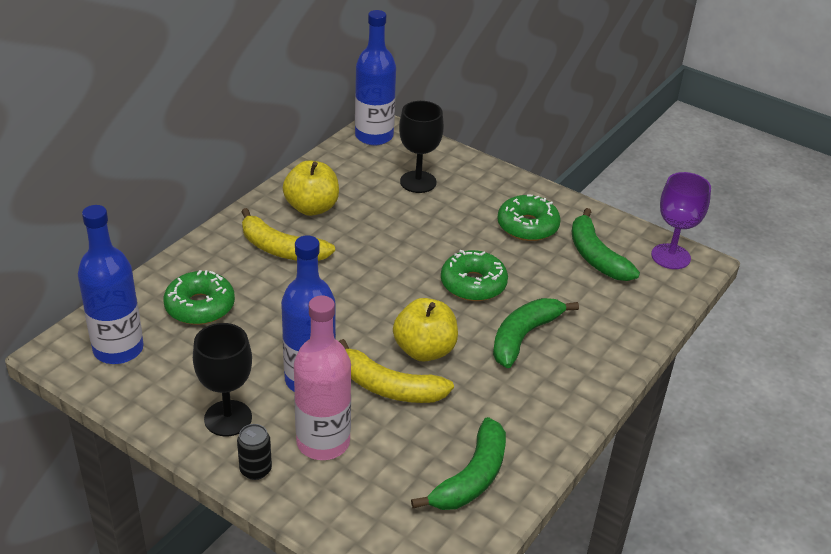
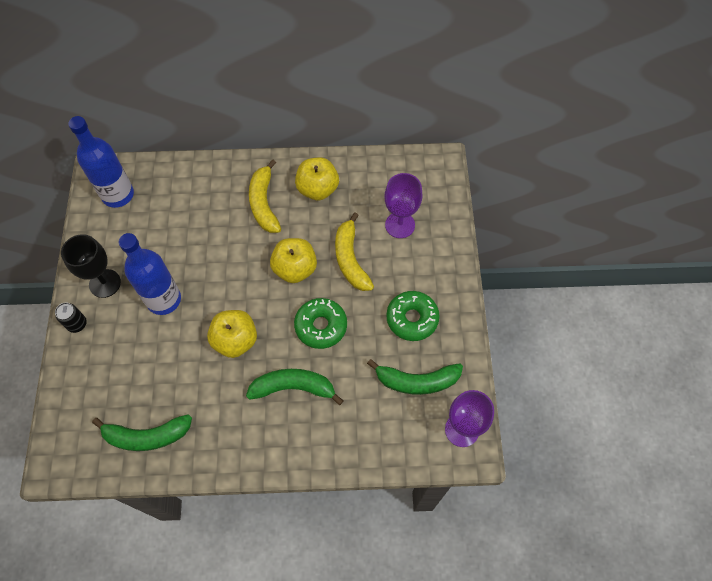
camera: 55 degrees right, 25 degrees up
green donut [163,270,235,325] -> none
pink bottle [294,296,351,460] -> none
yellow banana [339,339,454,403] -> yellow banana moved to [335,213,374,291]
blue bottle [355,10,396,145] -> none
black goblet [399,101,444,193] -> purple goblet [385,173,422,238]
green banana [572,208,640,281] -> green banana turned 120 degrees counterclockwise [367,359,463,395]
none -> yellow apple [270,238,317,283]

